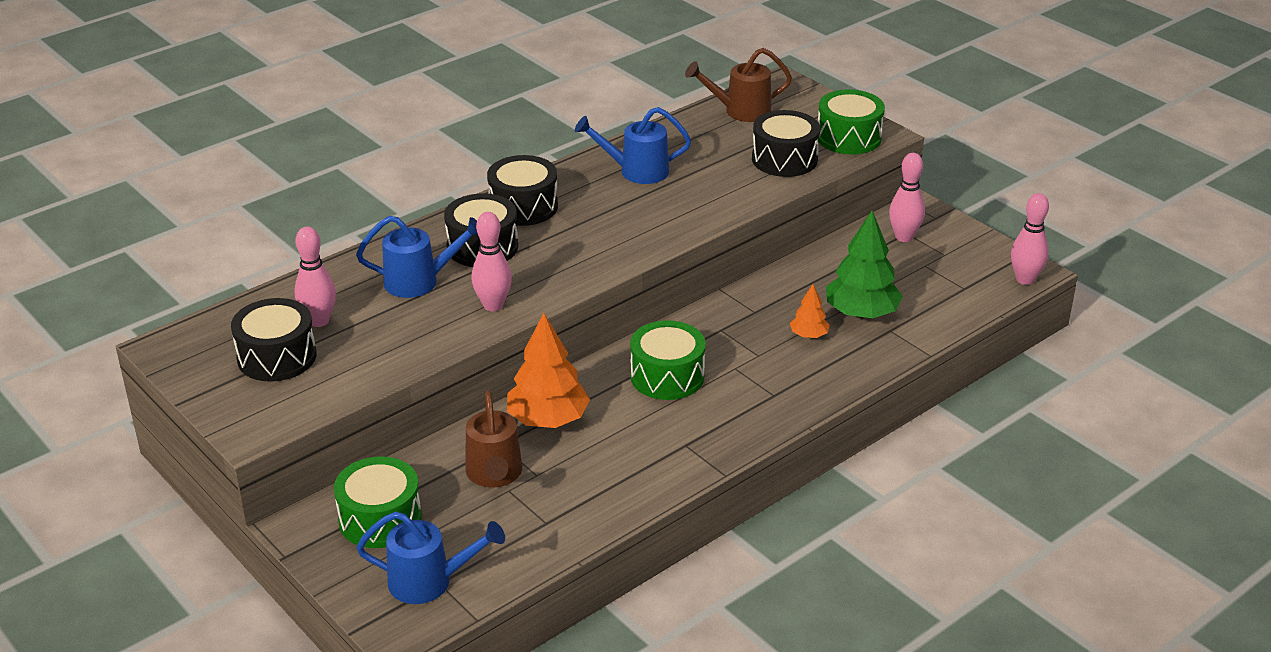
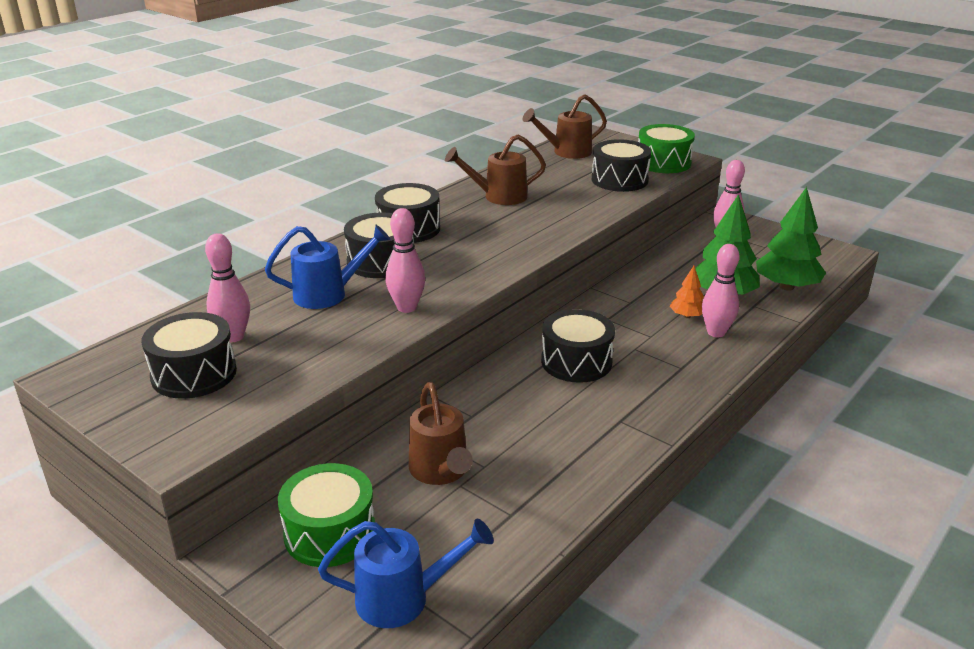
camera: 10 degrees left, 5 degrees down
orange tree [507,313,590,428] -> none
blue watering can [575,107,691,184] -> brown watering can [445,134,546,205]
green drum [630,320,706,400] -> black drum [541,309,615,383]
pink bowling pin [1011,193,1049,285] -> pink bowling pin moved to [702,244,739,337]
none -> green tree [756,187,826,291]

